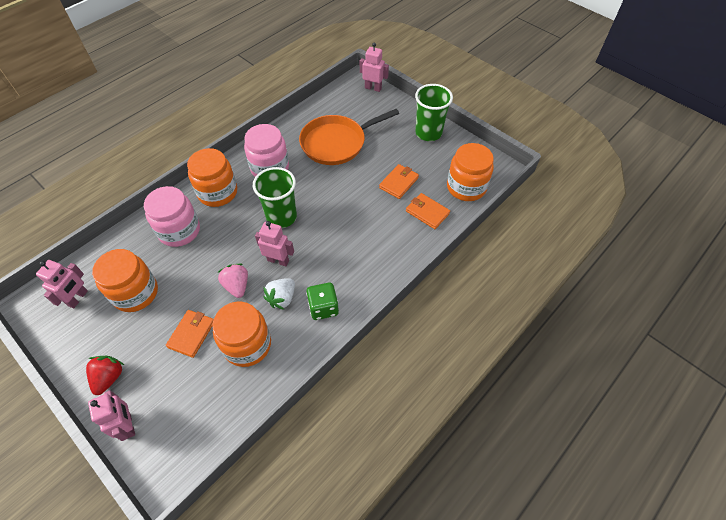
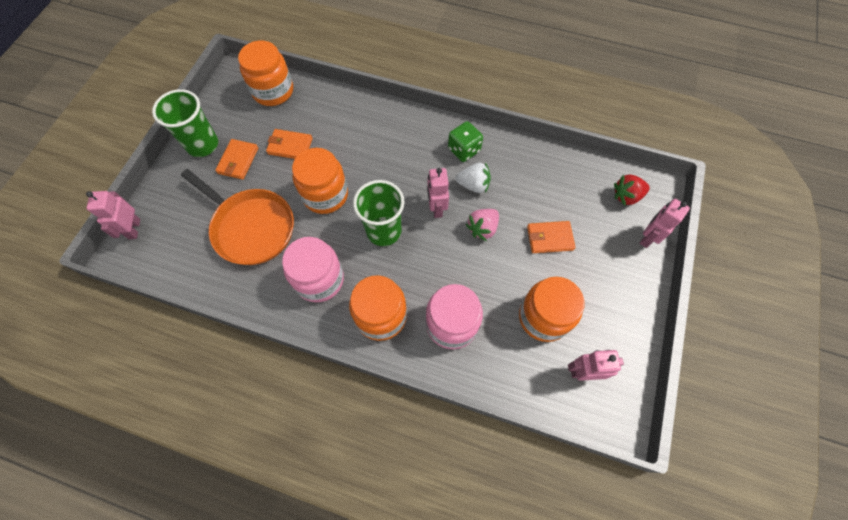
camera: 115 degrees left, 10 degrees up
red strawberry [86,356,124,395] -> red strawberry moved to [614,174,650,206]
orange jar [212,302,271,367] -> orange jar moved to [292,148,348,214]
orange wallet [406,193,450,229] -> orange wallet moved to [215,139,258,180]

